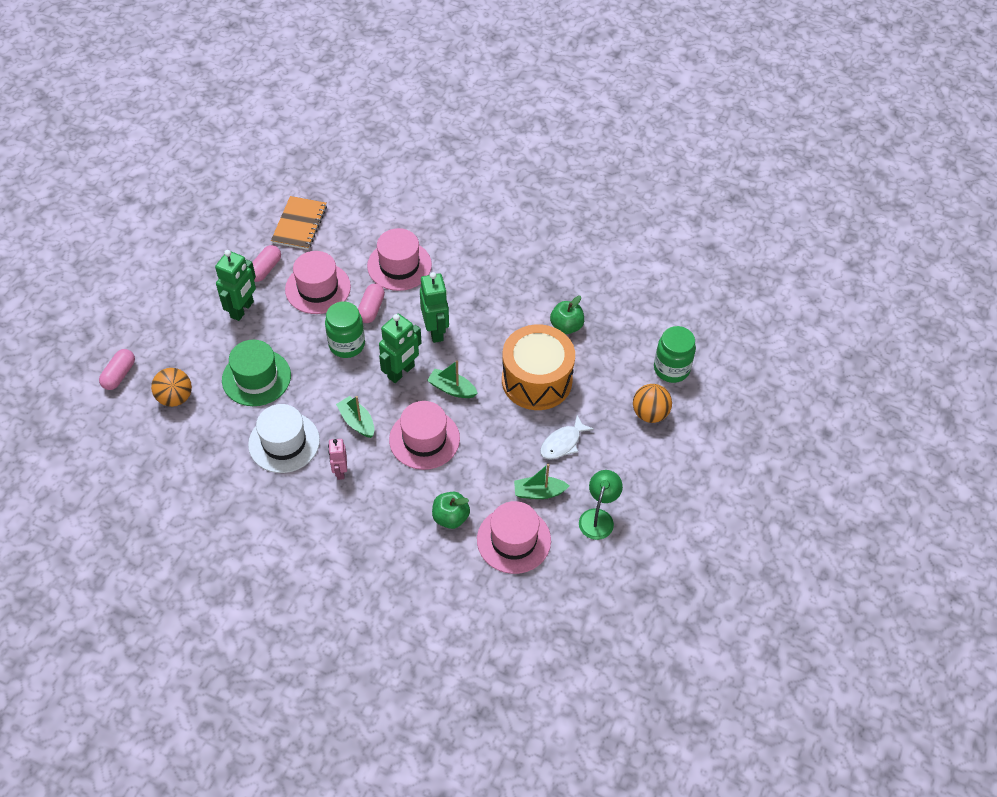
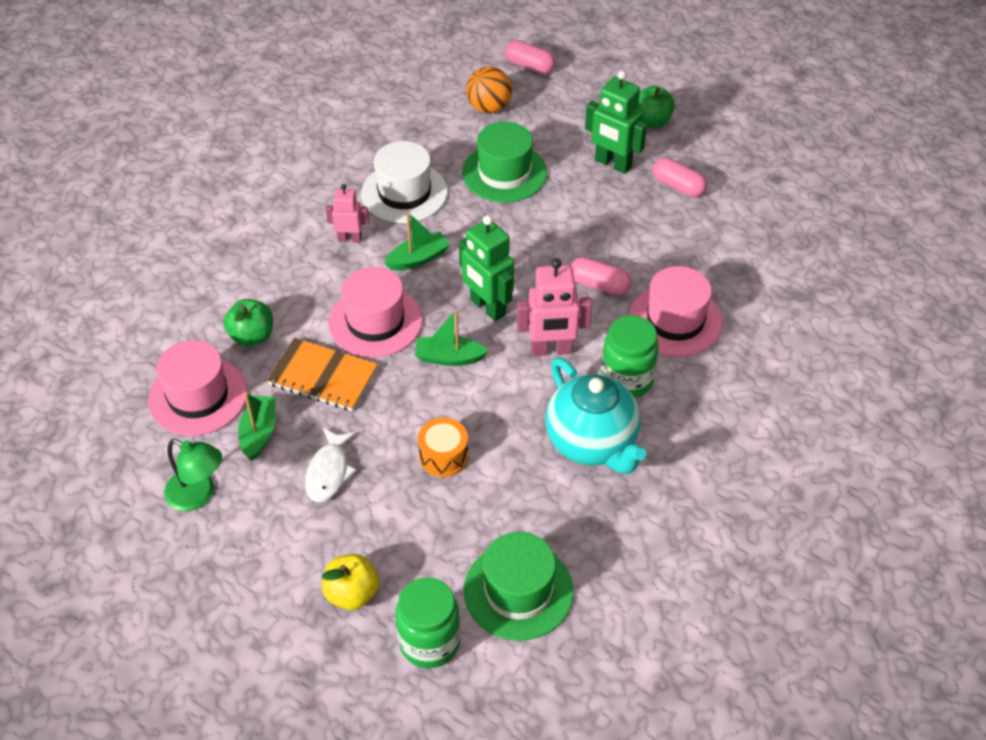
camera: 100 degrees right, 5 degrees down
orange notebook [271,196,327,250] -> orange notebook moved to [267,338,378,411]
pink hat [285,251,351,314] -> none
green jar [325,301,365,358] -> green jar moved to [601,315,659,398]
green robot [420,272,449,343] -> pink robot [517,258,592,356]
green boat [427,360,478,398] -> green boat turned 120 degrees counterclockwise [415,310,489,366]
orange drum [502,324,575,410] -> orange drum [418,417,468,477], size x0.47
white fish [540,415,594,459] -> white fish turned 135 degrees counterclockwise [305,428,356,502]
green apple [550,296,584,334] -> green apple moved to [637,86,675,128]
orange ball [633,384,672,423] -> yellow apple [322,554,379,610]
none -> green hat [464,532,574,641]
none -> turquoise teapot [545,358,646,474]

